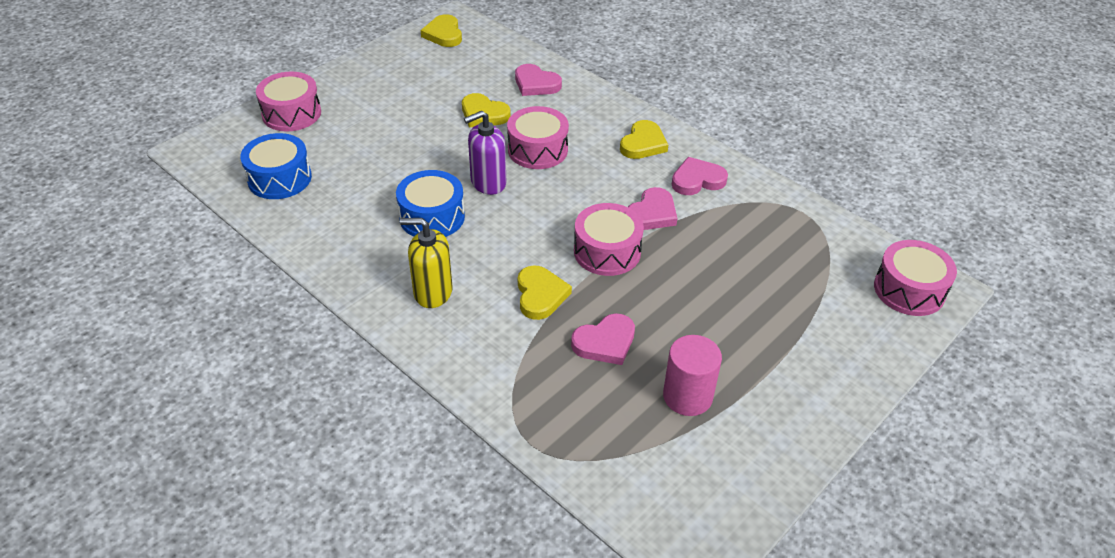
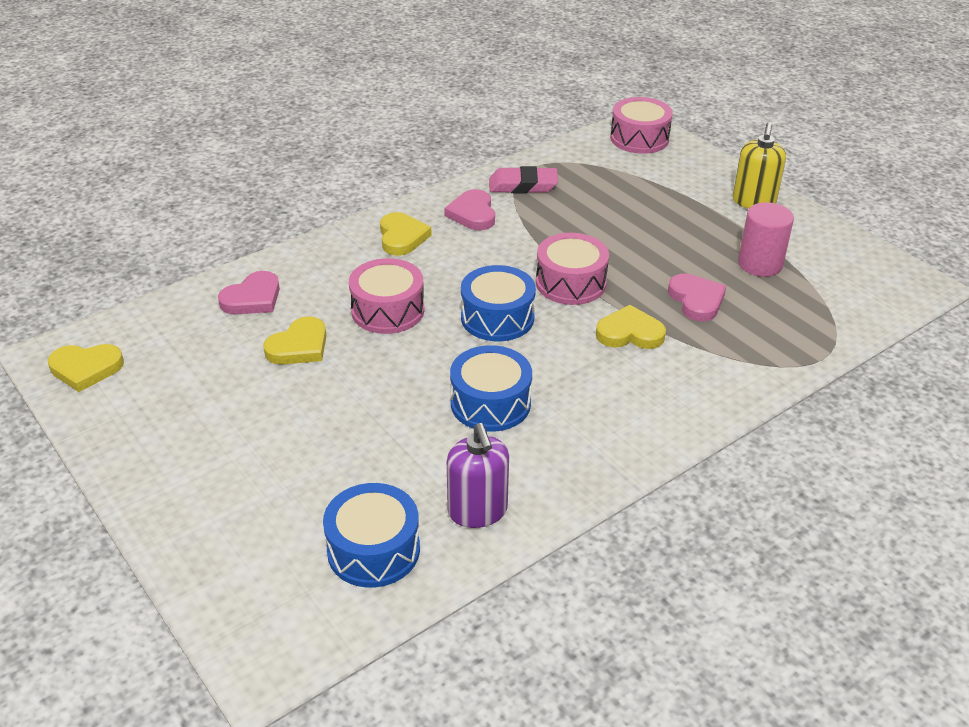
camera: 80 degrees left, 5 degrees down
pink drum [256,72,321,131] -> none
yellow soap dispenser [400,218,453,308] -> yellow soap dispenser moved to [733,122,786,209]
purple soap dispenser [464,111,506,195] -> purple soap dispenser moved to [447,423,509,528]
yellow heart [620,120,668,159] -> yellow heart turned 45 degrees clockwise [380,212,432,256]
pink heart [628,187,677,230] -> none
none -> blue drum [461,265,536,341]
none -> pink eraser [489,166,558,193]

